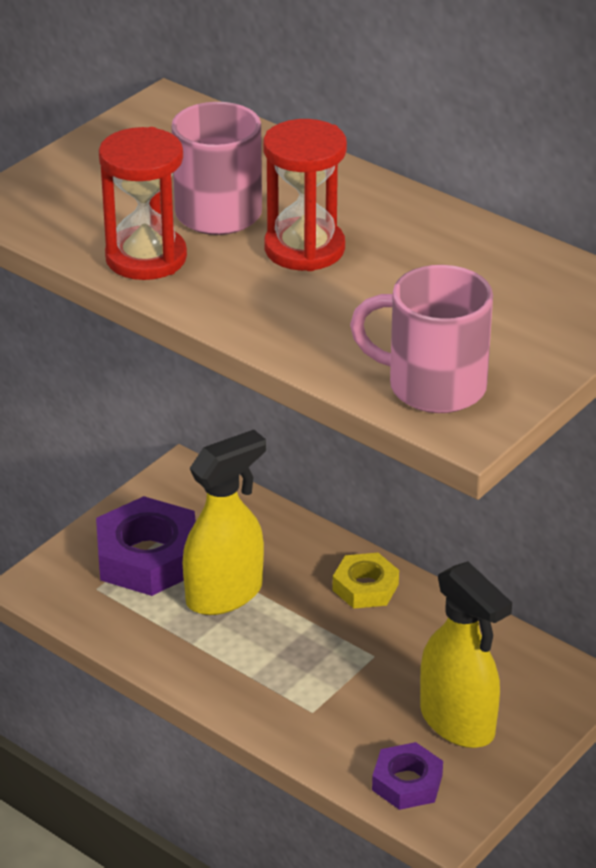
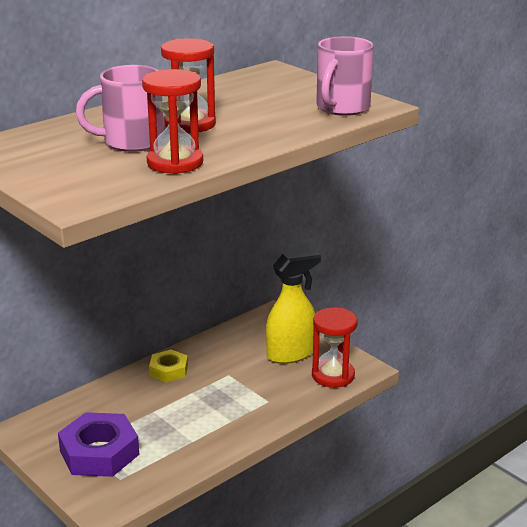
camera: 80 degrees left, 10 degrees down
yellow spray bottle [182,430,266,615] -> none
purple nut [372,742,443,810] -> red hourglass [312,307,358,388]

